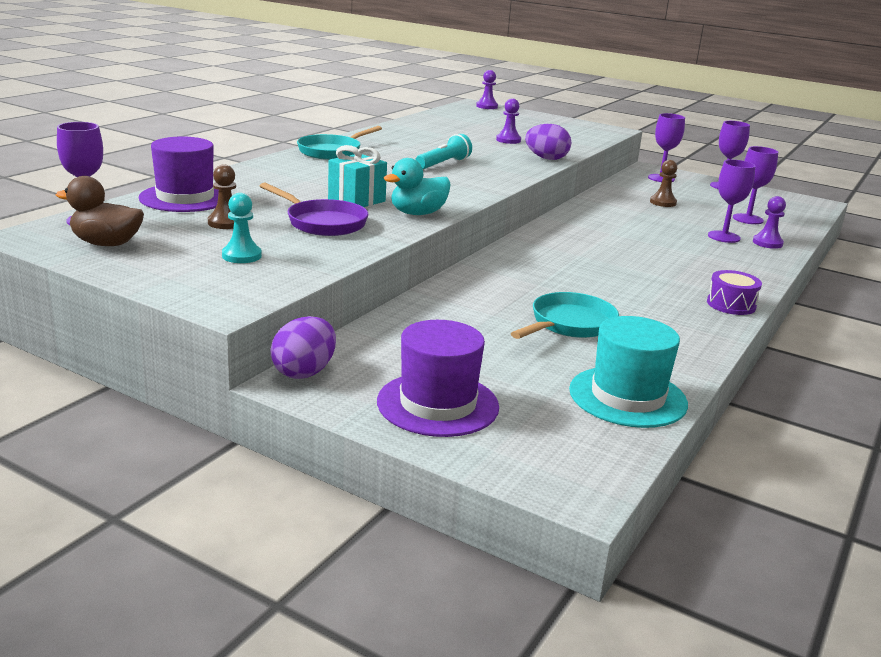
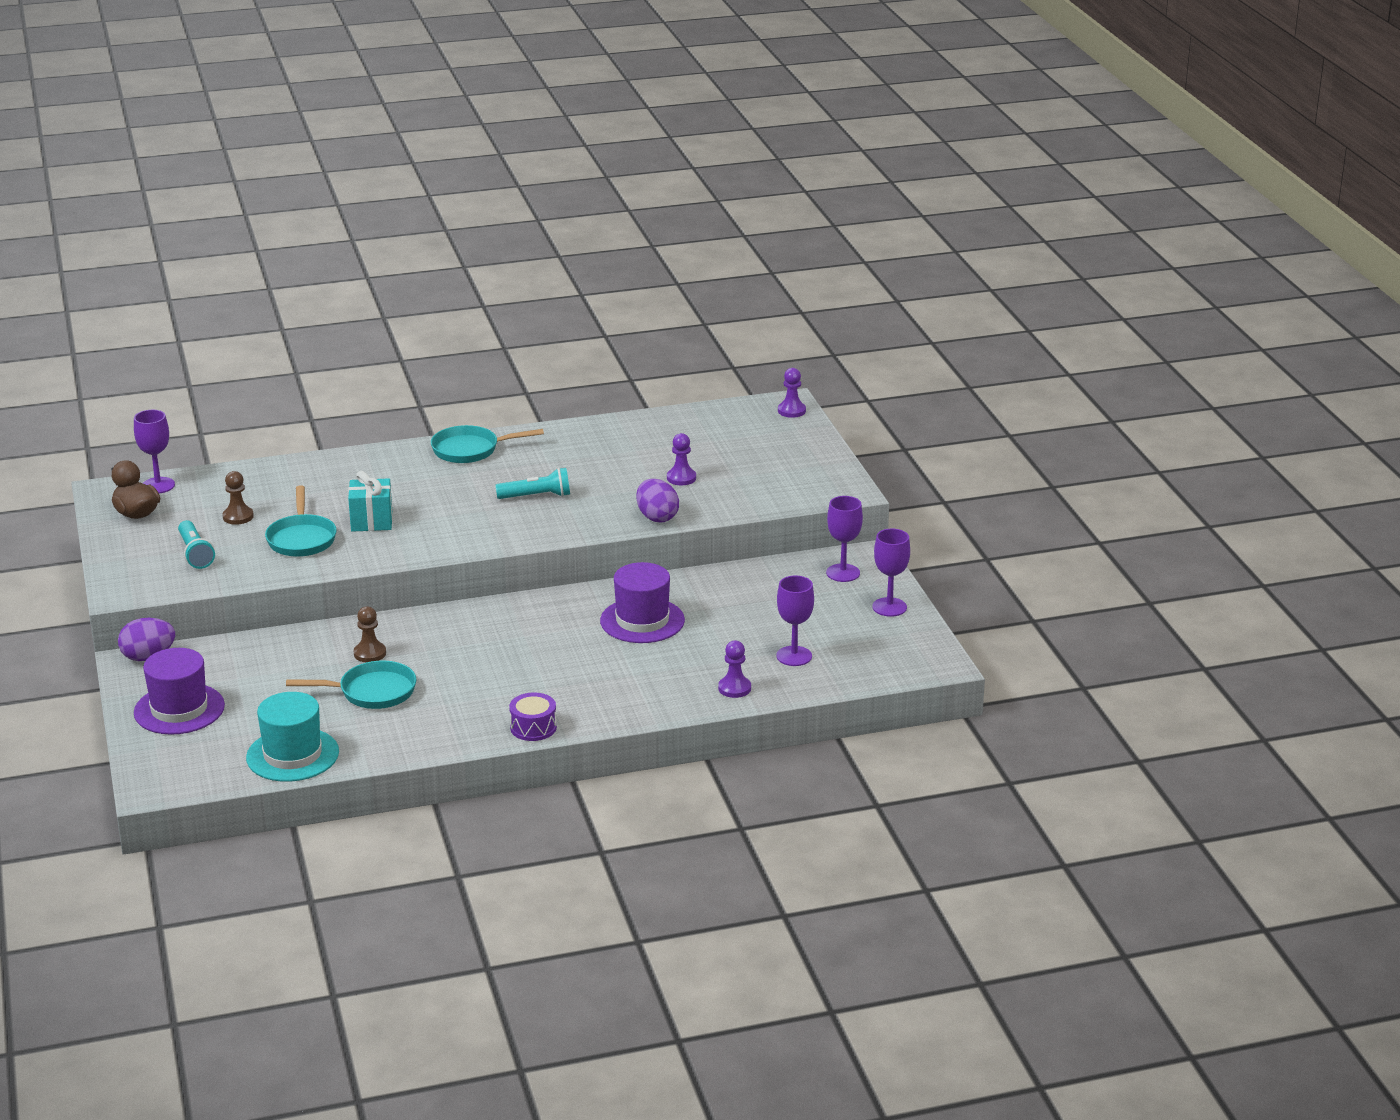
camera: 45 degrees right, 5 degrees up
purple hat [138,137,219,212] -> purple hat moved to [600,562,685,643]
turquoise pawn [222,193,262,263] -> turquoise flashlight [178,520,215,569]
purple pan [260,182,369,236] -> turquoise pan [265,485,337,557]
turquoise duck [384,158,451,215] -> none
brown pawn [650,160,677,207] -> brown pawn moved to [354,606,386,662]
purple goblet [708,160,755,243] -> none

